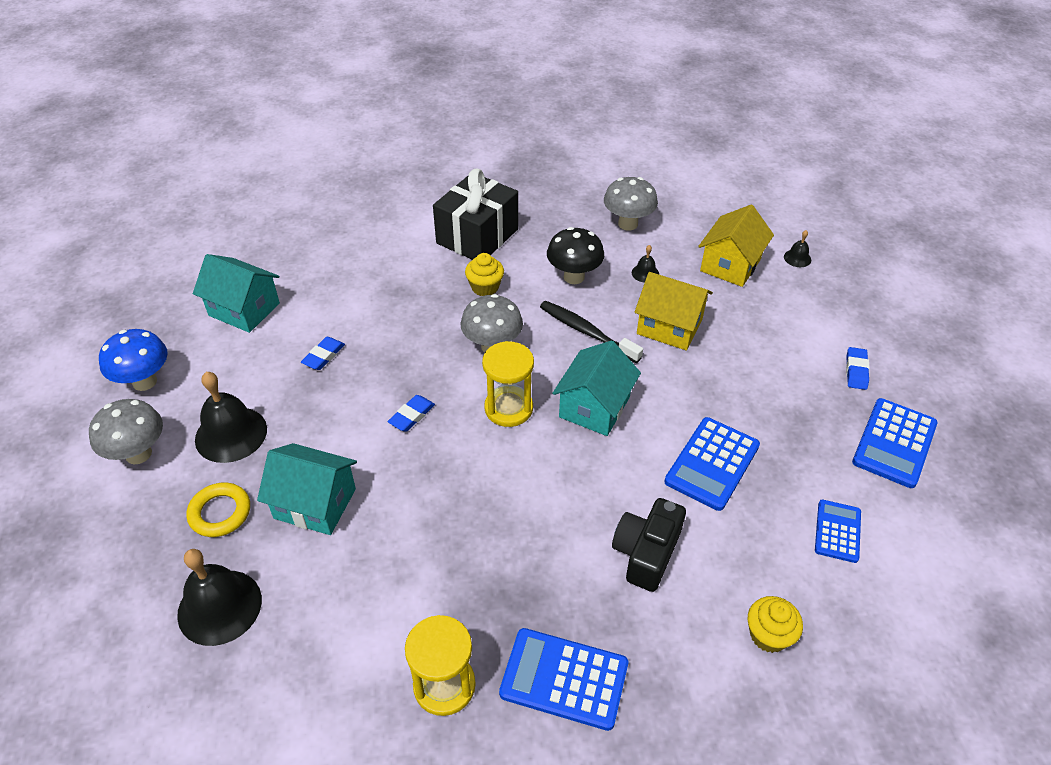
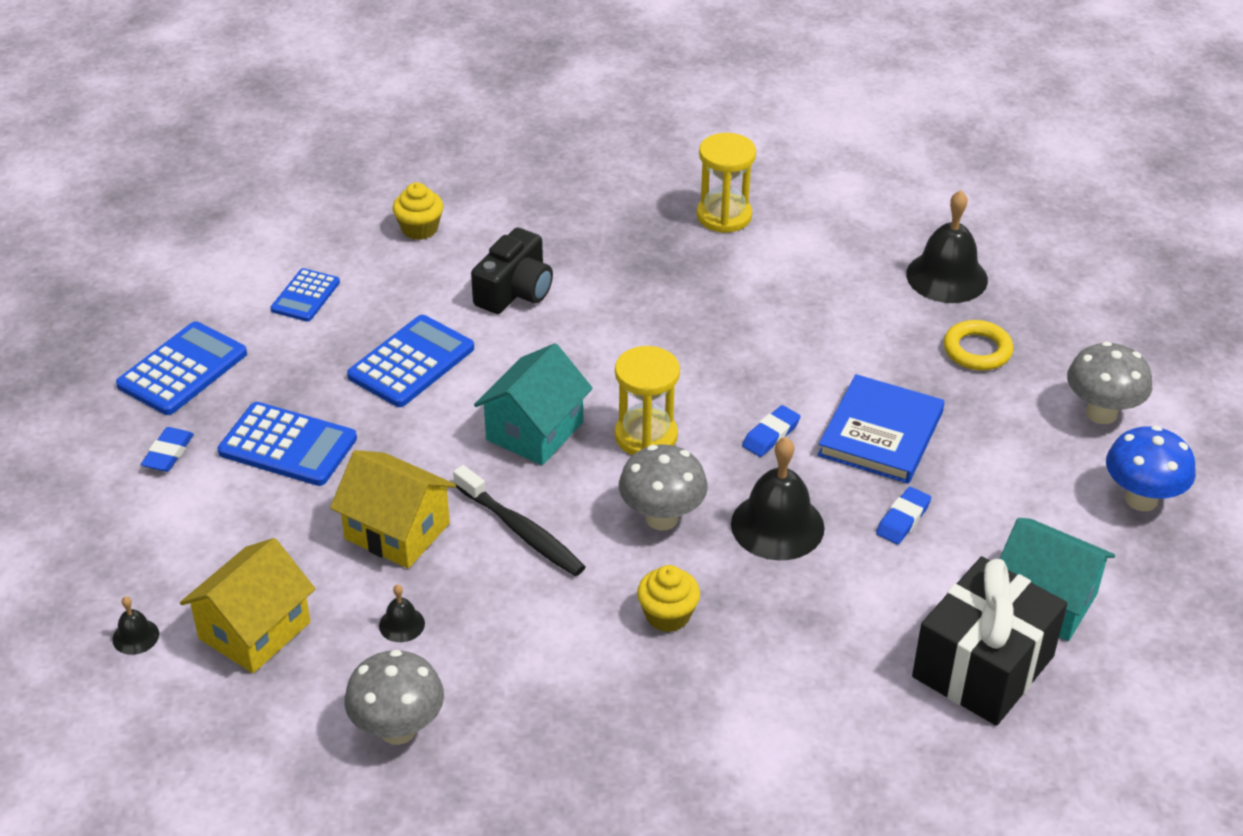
camera: 175 degrees left, 5 degrees down
black bell [195,372,267,463] -> black bell moved to [731,437,825,561]
turquoise house [257,443,357,535] -> none
black gift [433,169,518,260] -> black gift moved to [912,556,1067,726]
blue calculator [499,628,628,731] -> blue calculator moved to [217,402,357,486]
black mushroom [547,227,604,284] -> none
none -> blue book [818,374,944,484]

